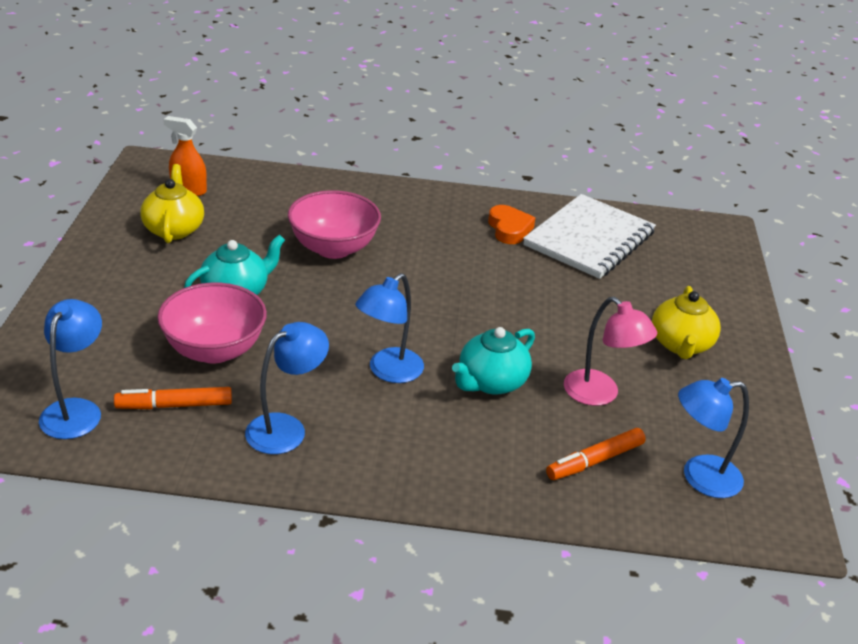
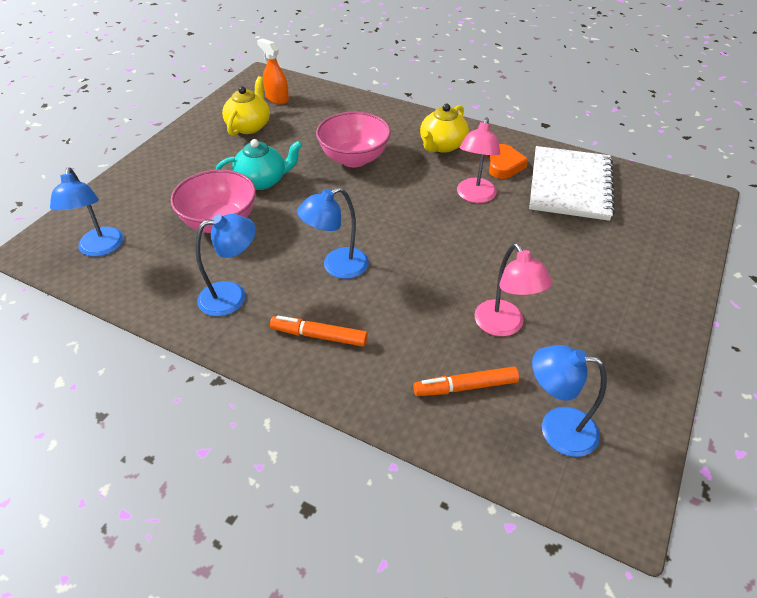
camera: 25 degrees right, 10 degrees up
blue lamp [39,299,102,439] -> blue lamp turned 135 degrees clockwise [50,167,124,257]
orange marker [114,387,232,409] -> orange marker moved to [270,315,368,347]
turquoise teapot [452,327,535,395] -> none
white notebook [523,194,656,279] -> white notebook turned 45 degrees counterclockwise [529,146,615,221]
yellow teapot [652,286,721,359] -> yellow teapot moved to [420,104,469,153]
none -> pink lamp [457,117,500,203]

